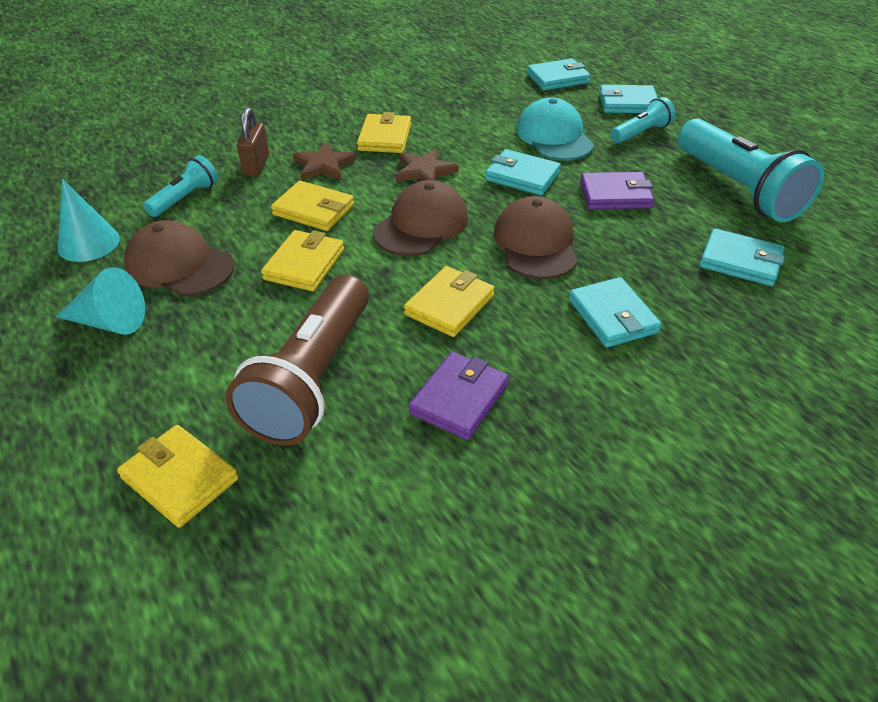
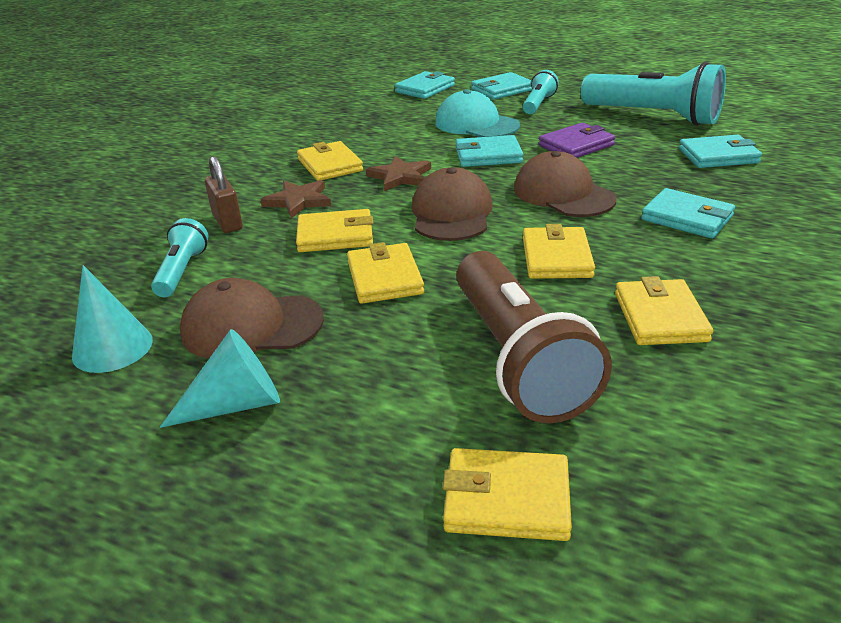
camera: 30 degrees left, 10 degrees down
purple wallet [408,352,509,440] -> yellow wallet [615,276,713,345]

